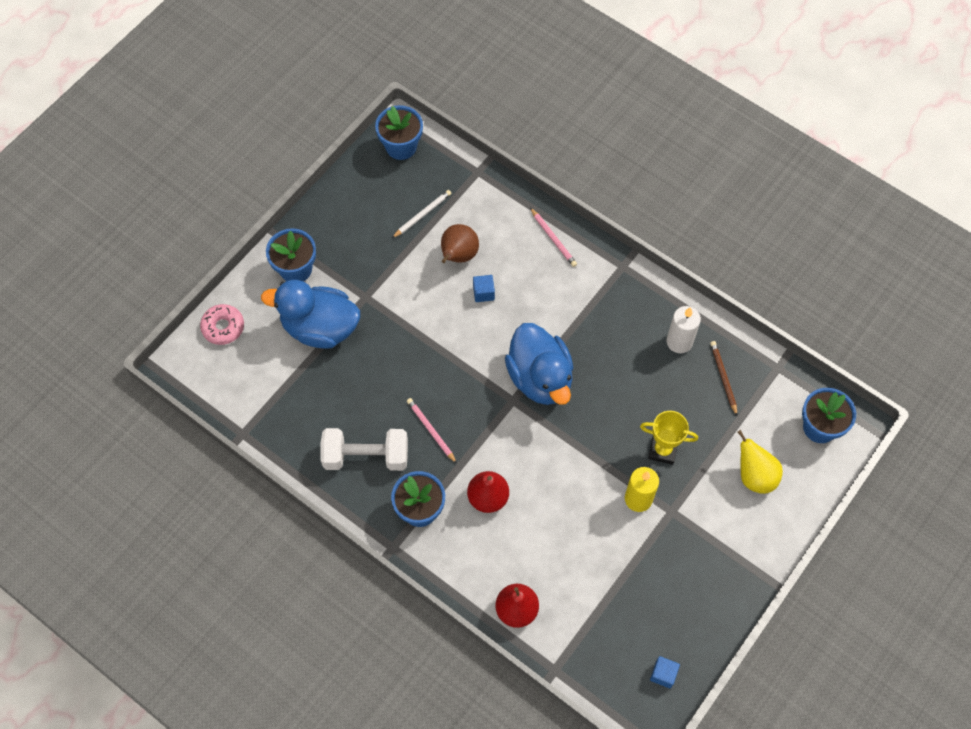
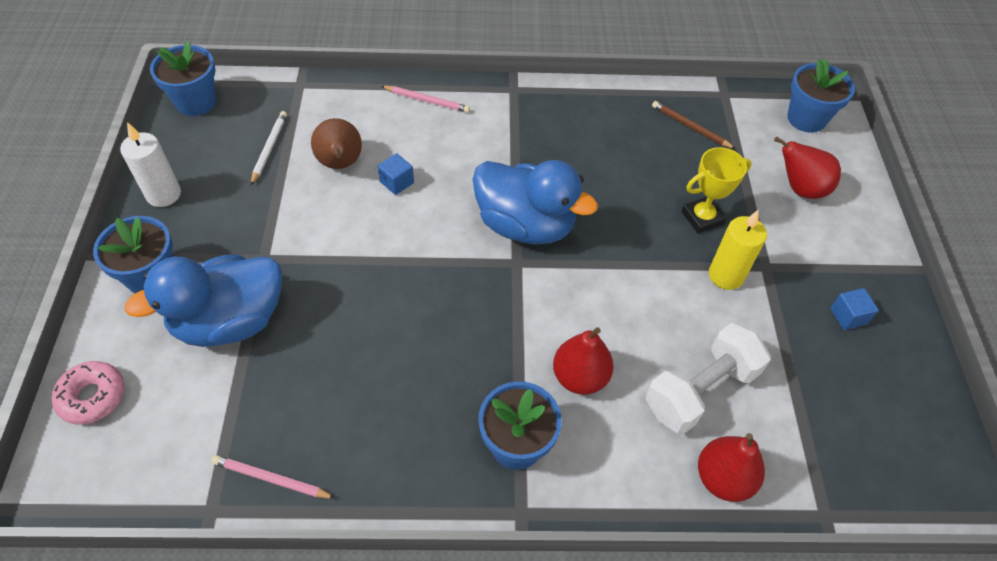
camera: 40 degrees left, 10 degrees down
white dumbbell [320,428,408,471] -> white dumbbell moved to [646,323,771,434]
pink pencil [407,398,457,464] -> pink pencil moved to [211,455,335,499]
blue cube [650,656,680,688] -> blue cube moved to [830,288,879,330]
white candle [667,306,701,353] -> white candle moved to [120,122,181,207]
yellow pear [737,430,783,494] -> red pear [774,137,841,199]

